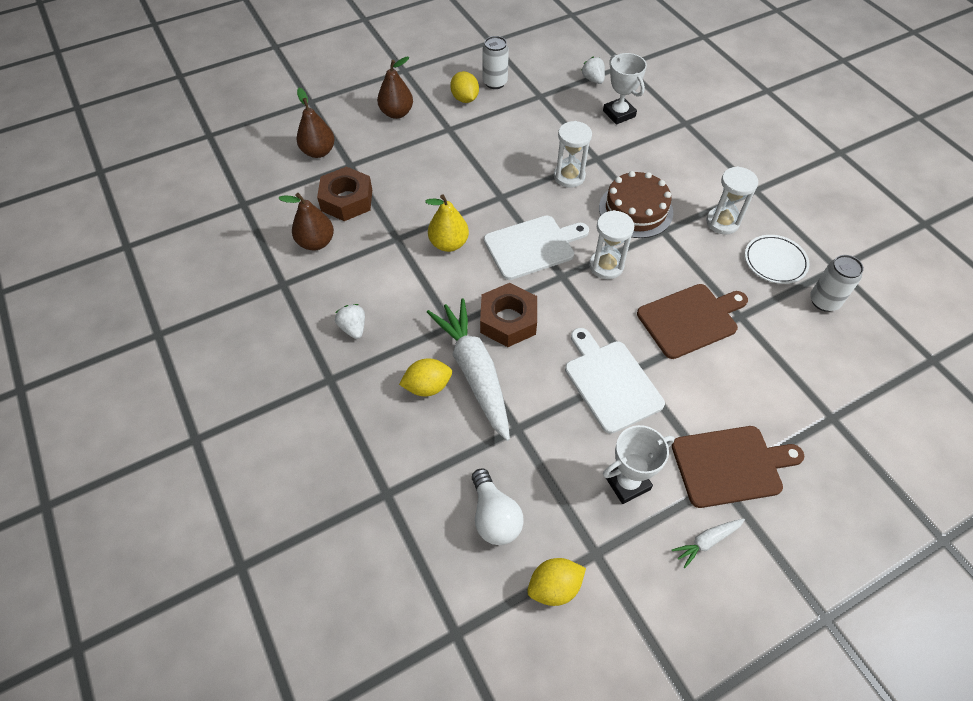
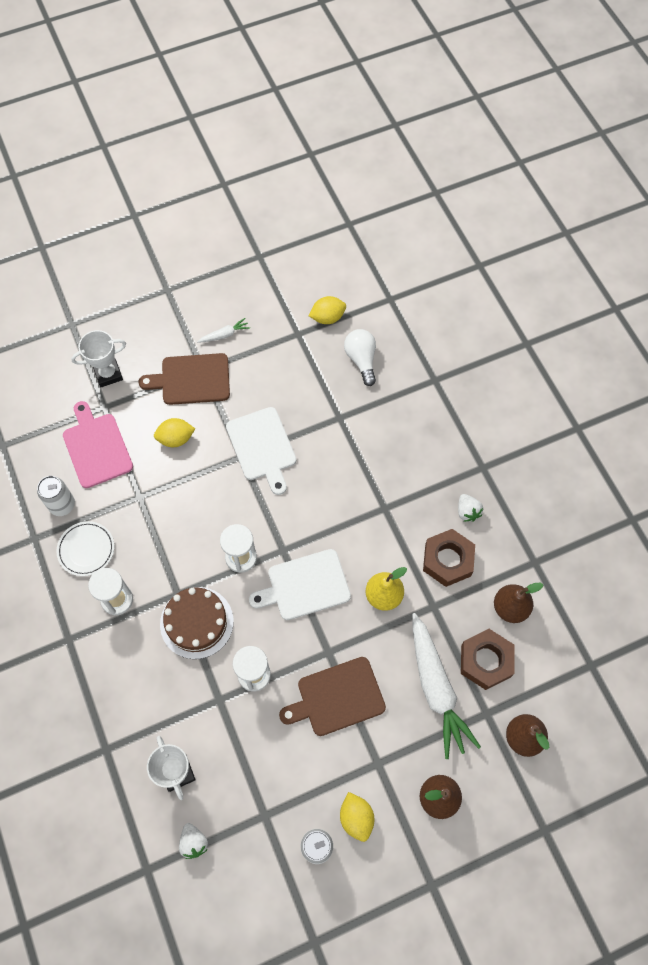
camera: 175 degrees left, 10 degrees up
yellow lemon [399,359,452,396] -> yellow lemon moved to [154,418,195,447]
white carrot [427,298,510,441] -> white carrot moved to [412,613,481,759]
brown nut [480,283,537,347] -> brown nut moved to [423,529,475,587]
white trophy [603,425,675,504] -> white trophy moved to [71,330,126,387]
brown cutting board [637,284,748,359] -> brown cutting board moved to [279,657,386,736]
none -> pink cutting board [63,401,133,488]

